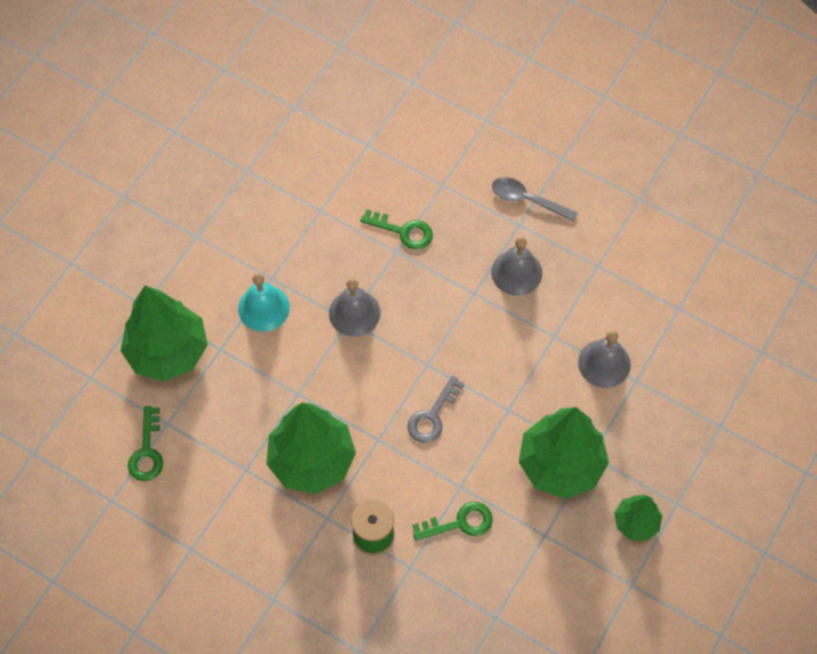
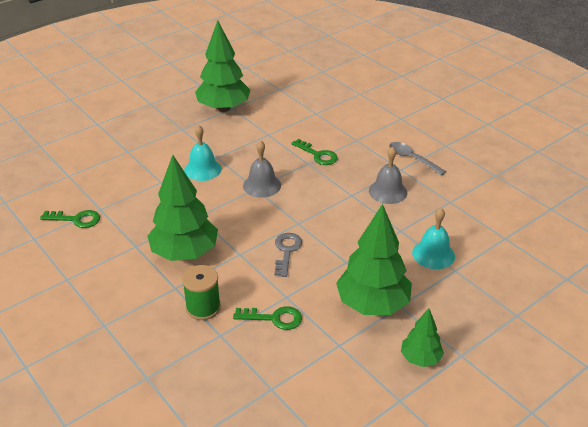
camera: 20 degrees right, 25 degrees down
green tree [121,285,208,381] -> green tree moved to [195,20,250,112]
green key [128,406,163,481] -> green key turned 105 degrees counterclockwise [40,210,100,228]
grey key [407,375,464,443] -> grey key turned 135 degrees clockwise [274,233,302,277]
grey bell [578,330,631,388] -> turquoise bell [412,208,455,269]

